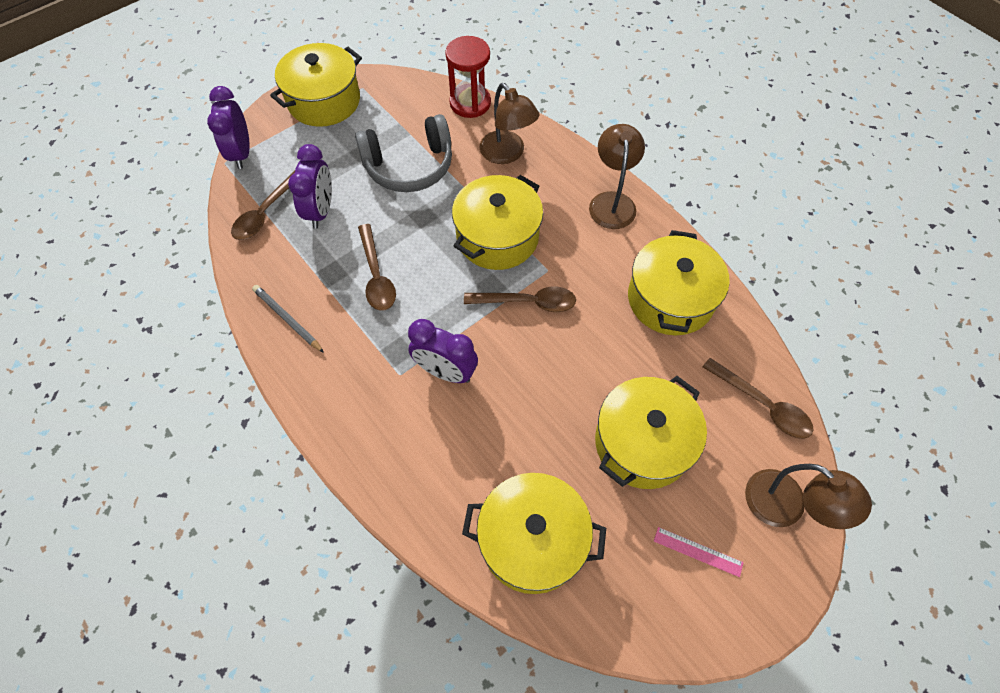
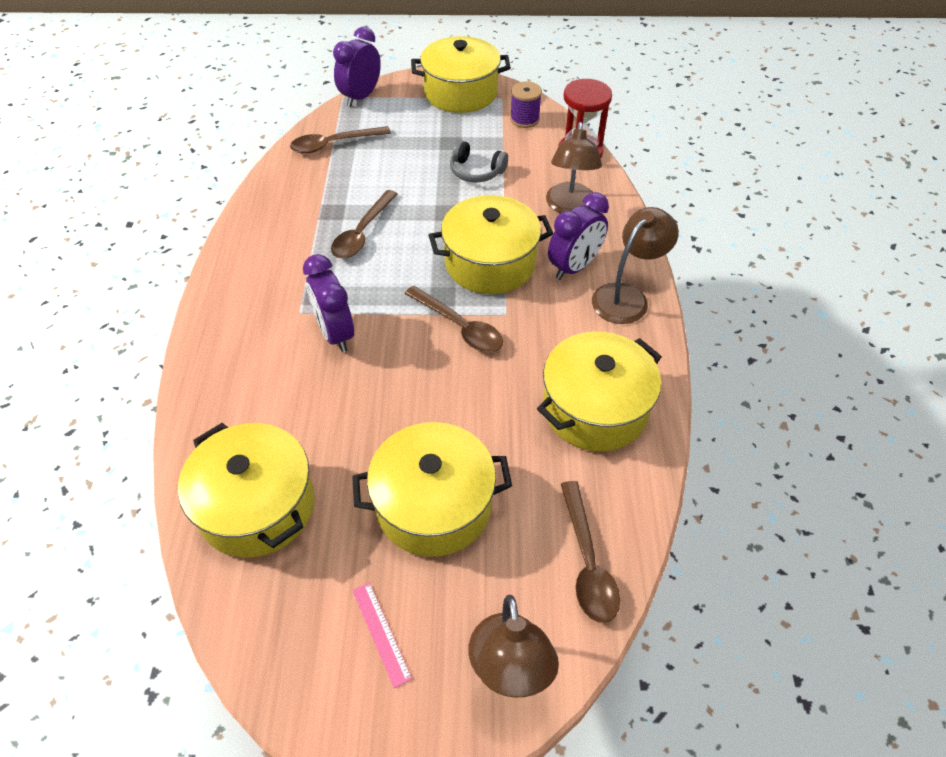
camera: 40 degrees right, 10 degrees down
grey pencil [252,285,324,353] -> none
purple clock [288,144,332,229] -> purple clock moved to [548,192,609,280]
grey headphones [355,114,452,192] -> grey headphones [450,140,508,182], size x0.57
none -> purple spool [510,81,542,128]

